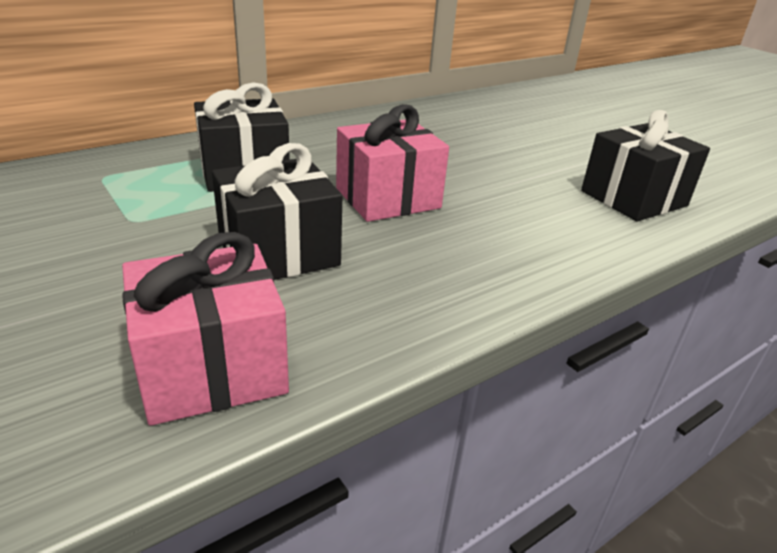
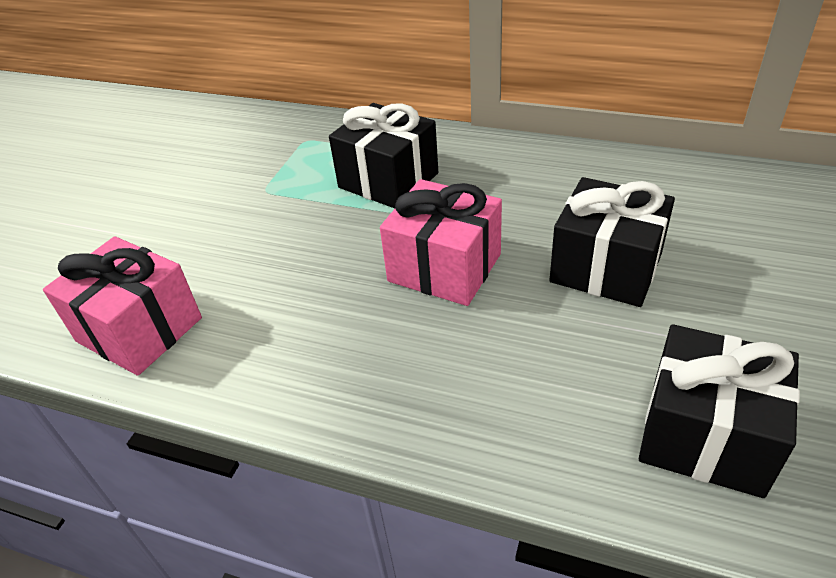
camera: 60 degrees right, 10 degrees up
black gift [212,143,342,280] -> black gift moved to [549,177,675,307]

